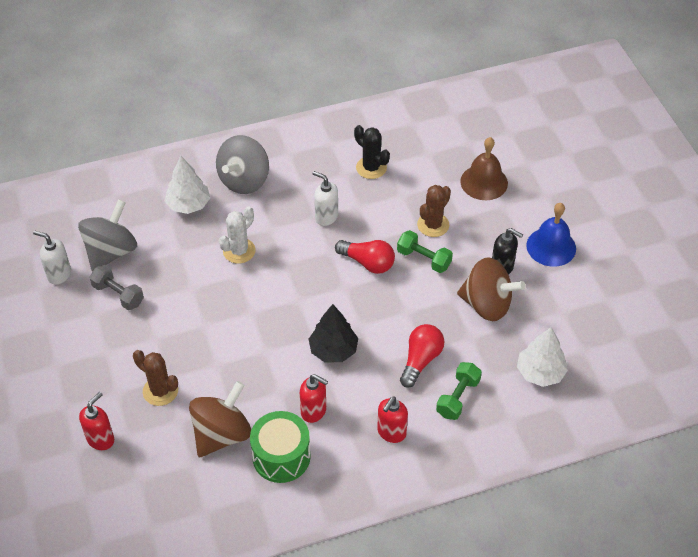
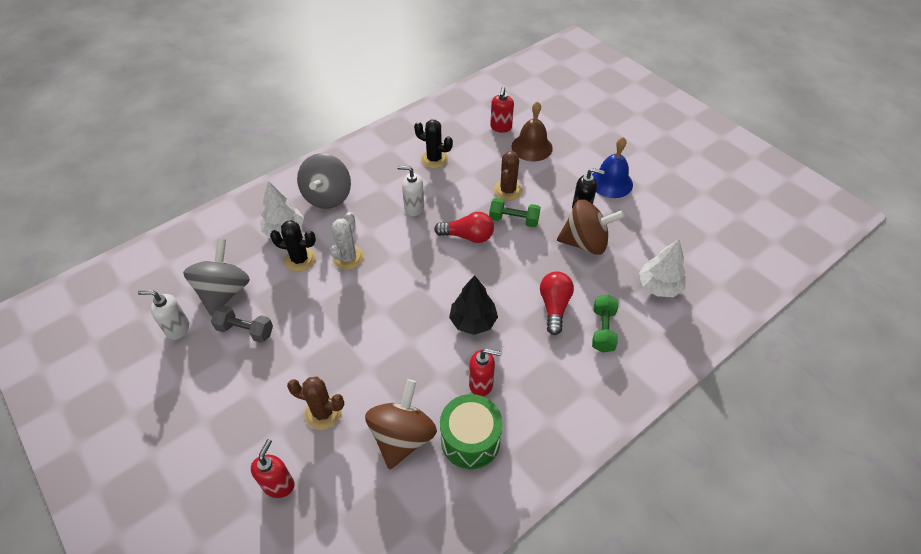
camera: 20 degrees left, 0 degrees up
red soap dispenser [377,396,408,443] -> red soap dispenser moved to [490,86,514,133]
none -> black cactus [270,220,316,272]

